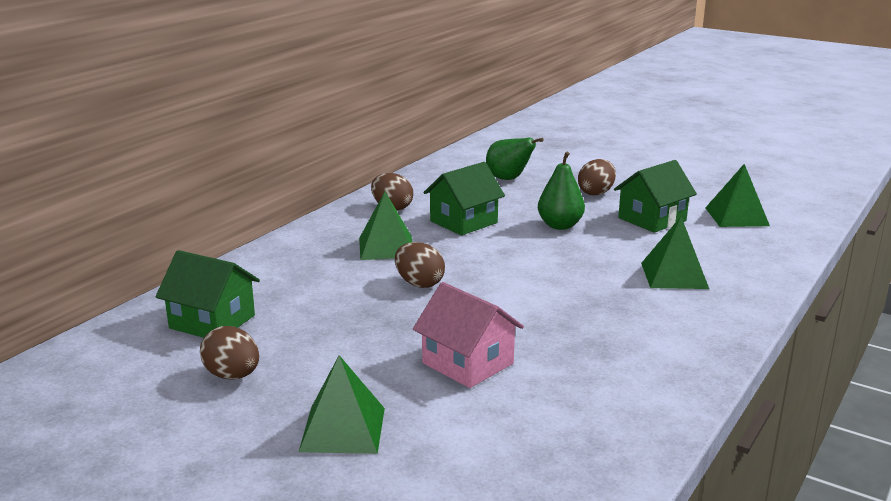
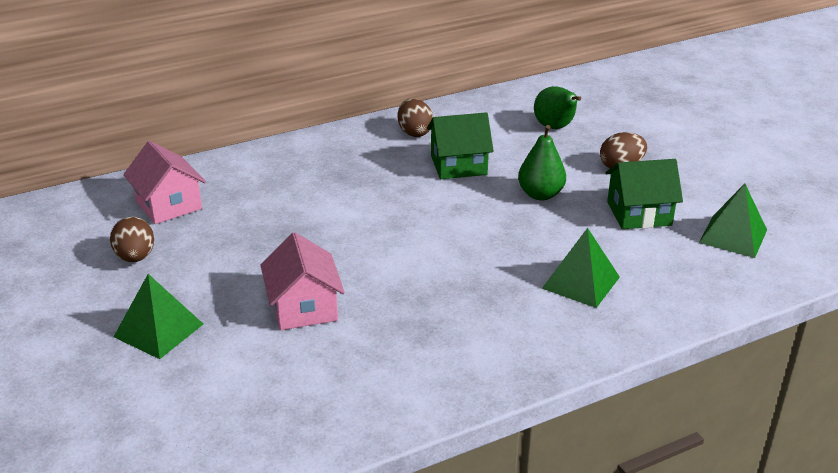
camera: 30 degrees right, 10 degrees up
green house [155,250,260,338] -> pink house [123,141,206,224]
green pyramid [359,192,412,260] -> none
brown egg [395,242,445,288] -> none

